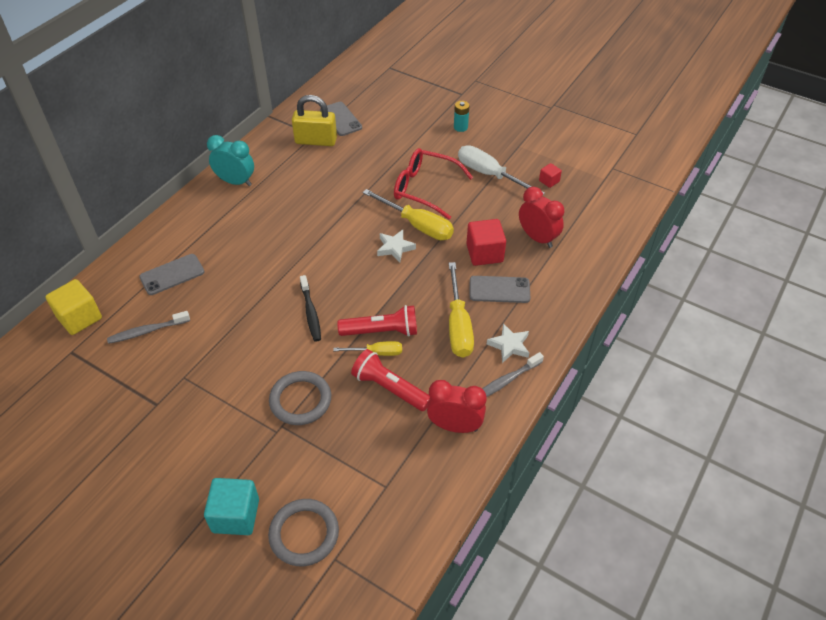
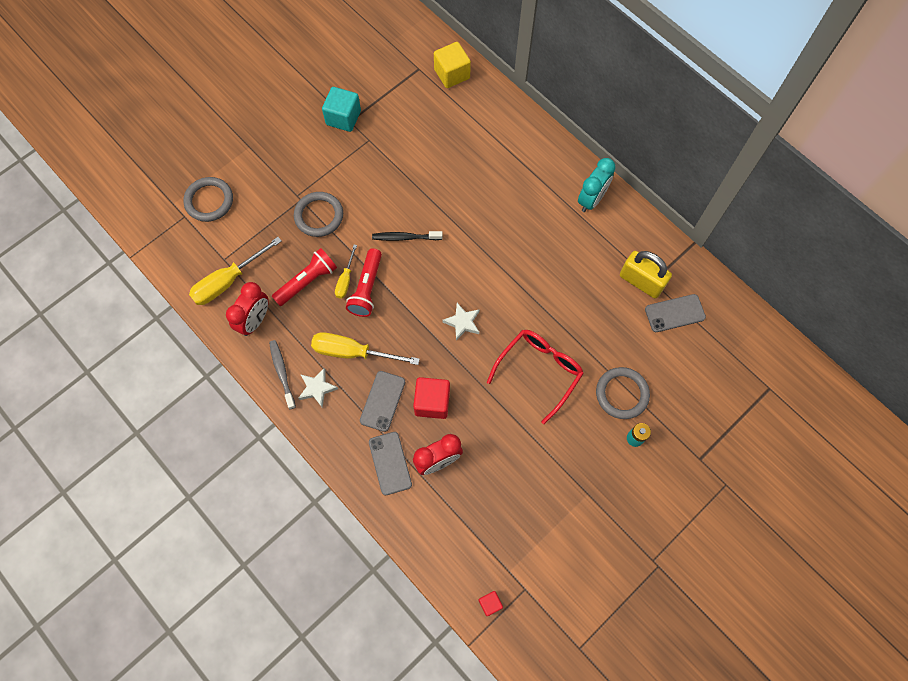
camera: 105 degrees right, 20 degrees up
grey toothbrush [107,311,190,344] -> none
grey phone [139,254,205,295] -> grey phone moved to [369,432,412,495]
turquoise cube [204,478,259,535] -> turquoise cube moved to [322,87,361,132]
yellow padlock [292,95,337,146] -> yellow padlock turned 75 degrees counterclockwise [620,251,672,299]
yellow screwdriver [363,189,454,240] -> yellow screwdriver moved to [189,237,282,305]
white screwdriver [458,145,545,196] -> none
red cube [539,163,562,188] -> red cube moved to [479,591,503,616]
none -> grey ring [596,367,650,419]

